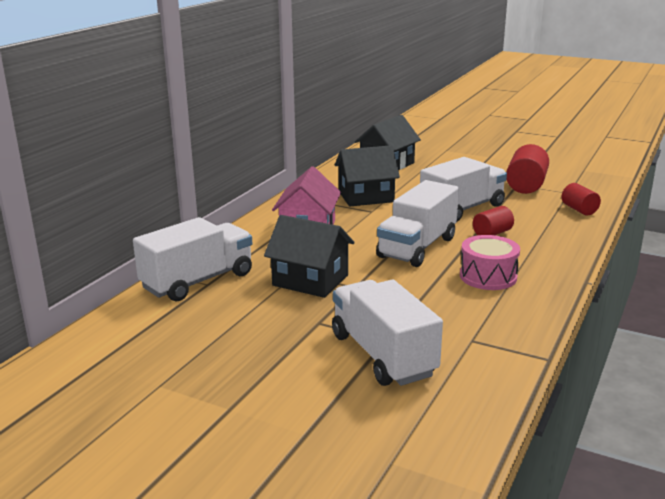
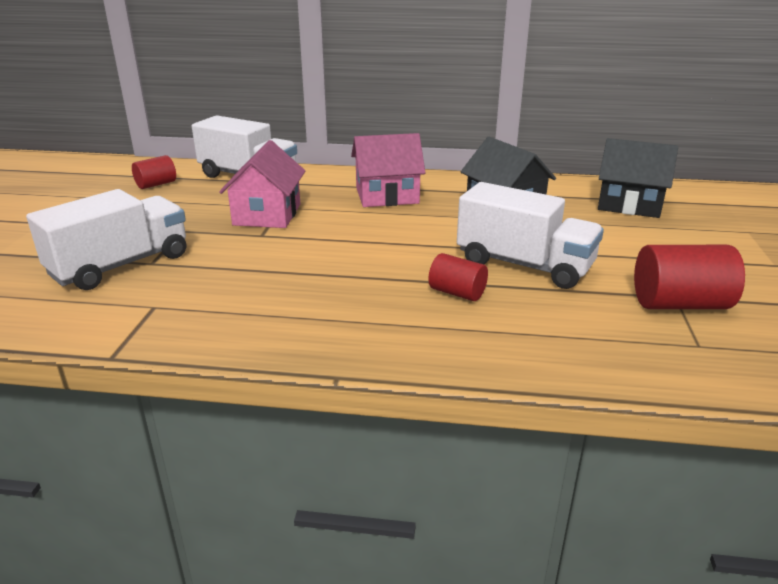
camera: 70 degrees right, 5 degrees up
black house [264,215,354,298] -> pink house [219,140,305,228]
white truck [376,180,459,267] -> none
pink drum [460,235,520,290] -> none
red cylinder [562,183,601,216] -> red cylinder moved to [132,155,176,189]

